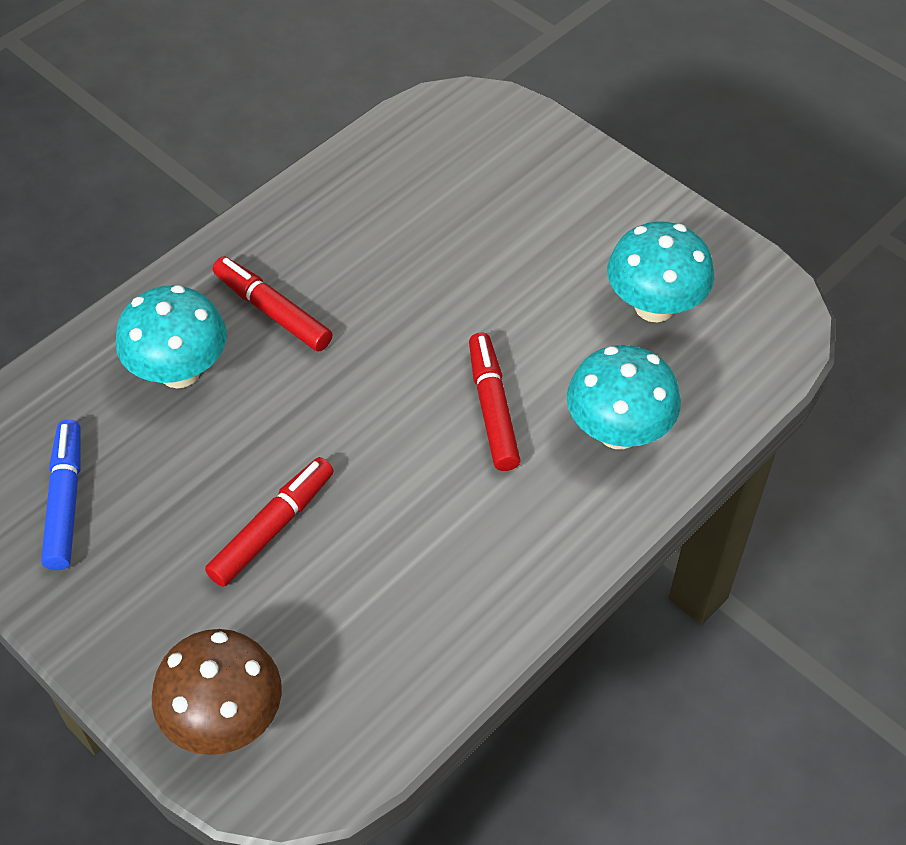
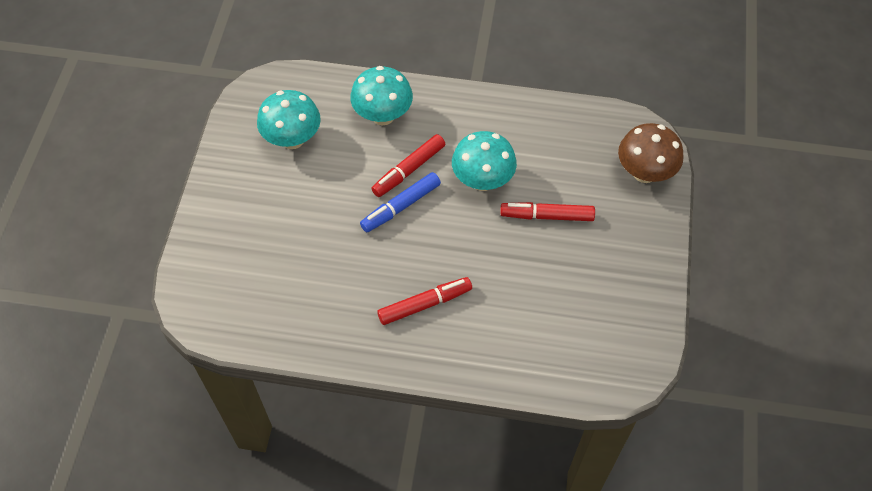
camera: 125 degrees left, 5 degrees up
blue marker [41,420,81,570] -> blue marker moved to [360,172,441,233]
turquoise mushroom [116,285,227,389] -> turquoise mushroom moved to [452,131,517,191]
red marker [213,256,332,352] -> red marker turned 120 degrees counterclockwise [377,277,472,325]

